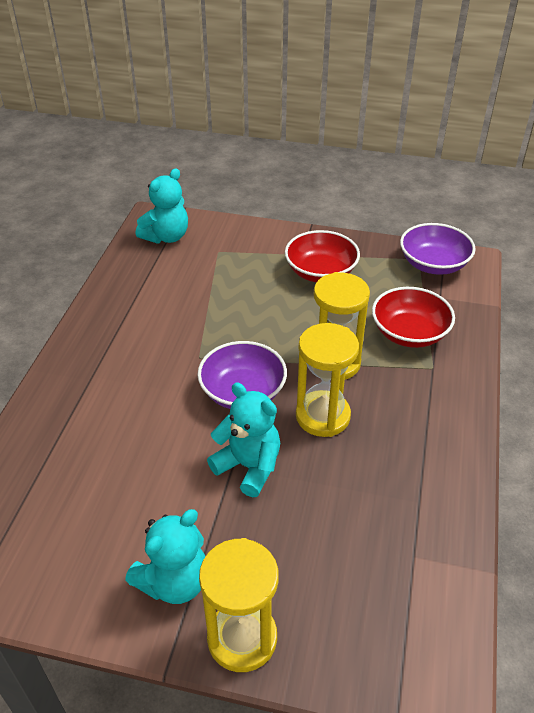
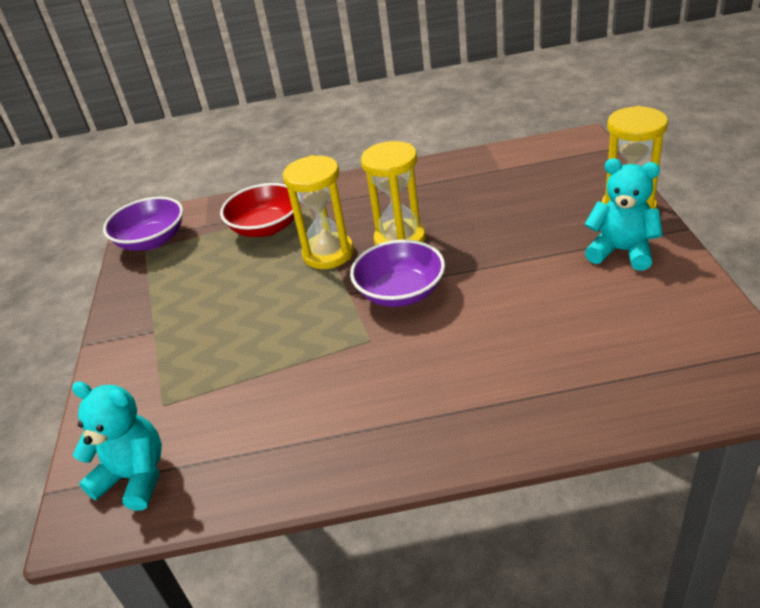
camera: 105 degrees left, 5 degrees down
turquoise teddy bear [207,383,280,497] -> none
red bowl [285,230,360,282] -> none

